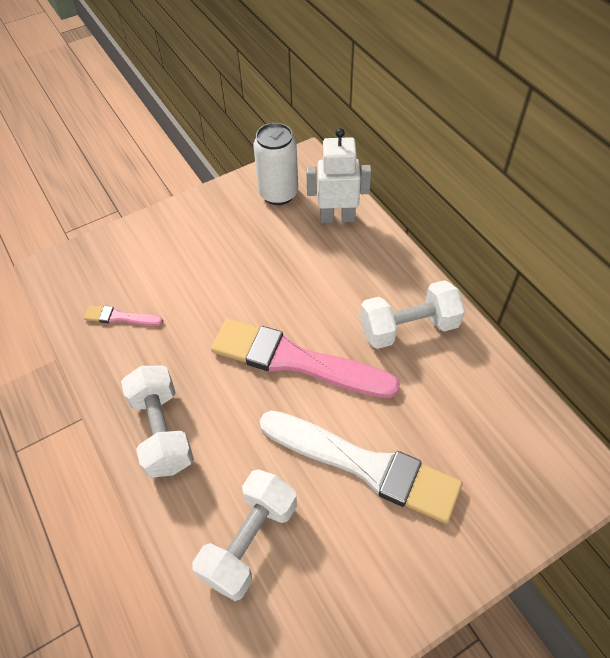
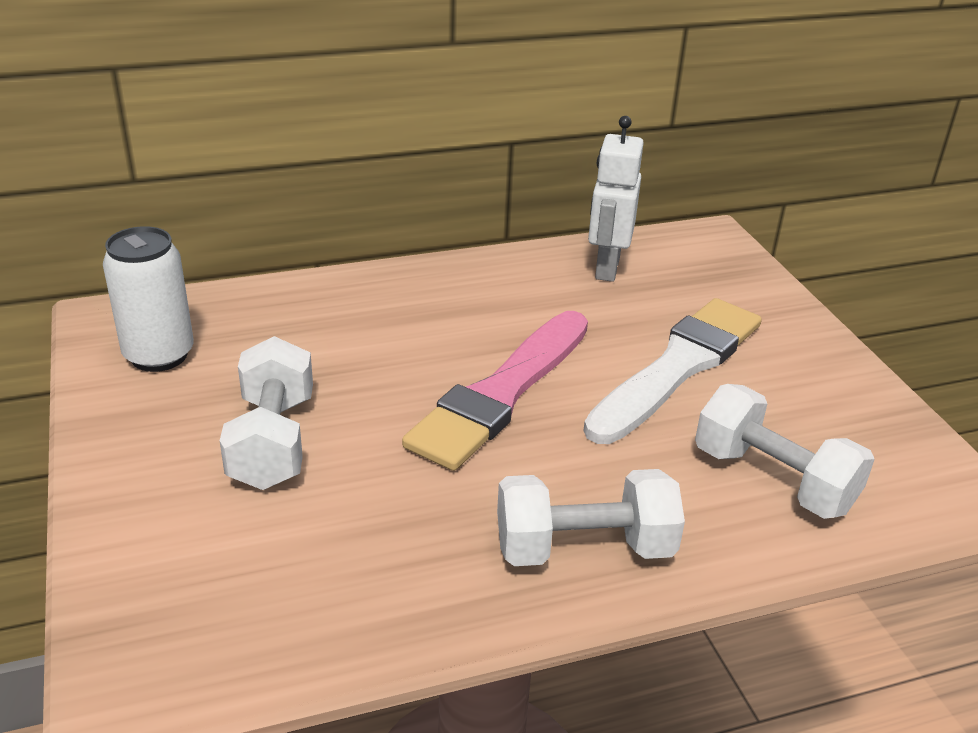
camera: 80 degrees left, 20 degrees down
pink brush [84,305,163,326] -> none
white robot [306,128,371,223] -> white robot moved to [588,116,644,282]
white dumbbell [360,280,465,349] -> white dumbbell moved to [220,336,313,490]

